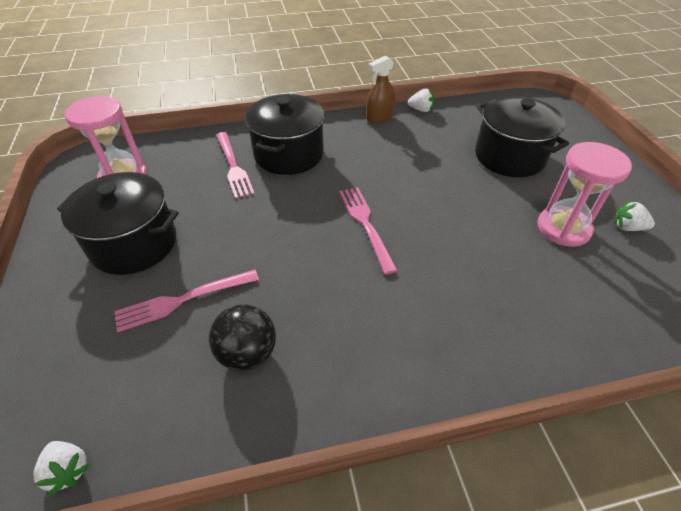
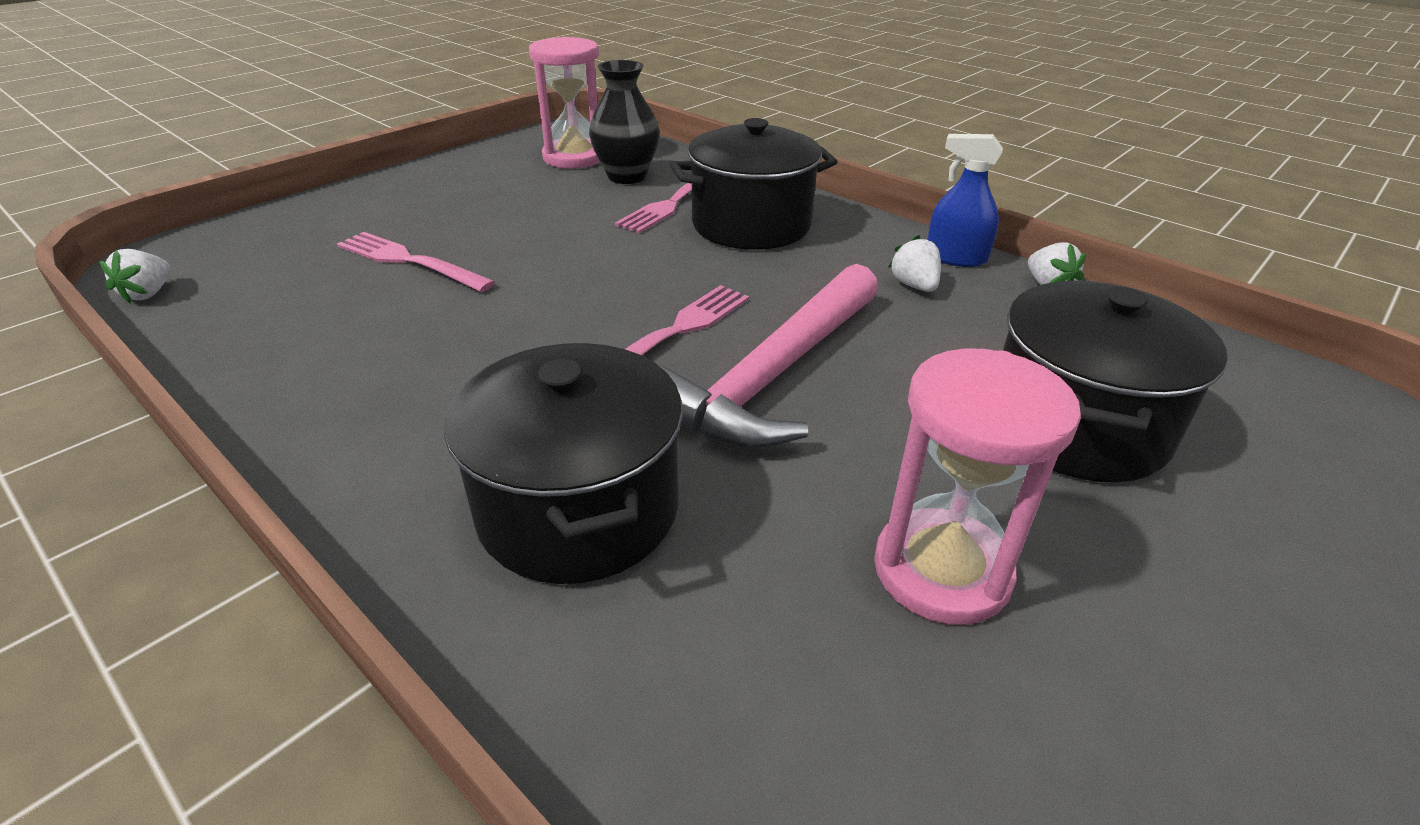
camera: 55 degrees right, 10 degrees down
black pot [57,172,179,275] -> black pot moved to [444,343,683,584]
black ball [209,304,276,371] -> none
brown spray bottle [366,56,395,123] -> blue spray bottle [928,134,1003,267]
white strawberry [614,200,655,231] -> white strawberry moved to [888,235,941,292]
none -> black vase [589,60,660,184]
none -> pink hammer [660,264,878,449]

